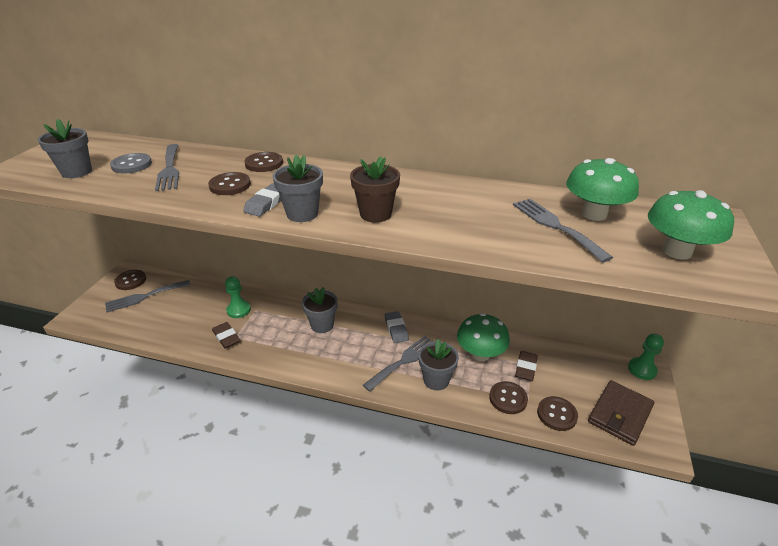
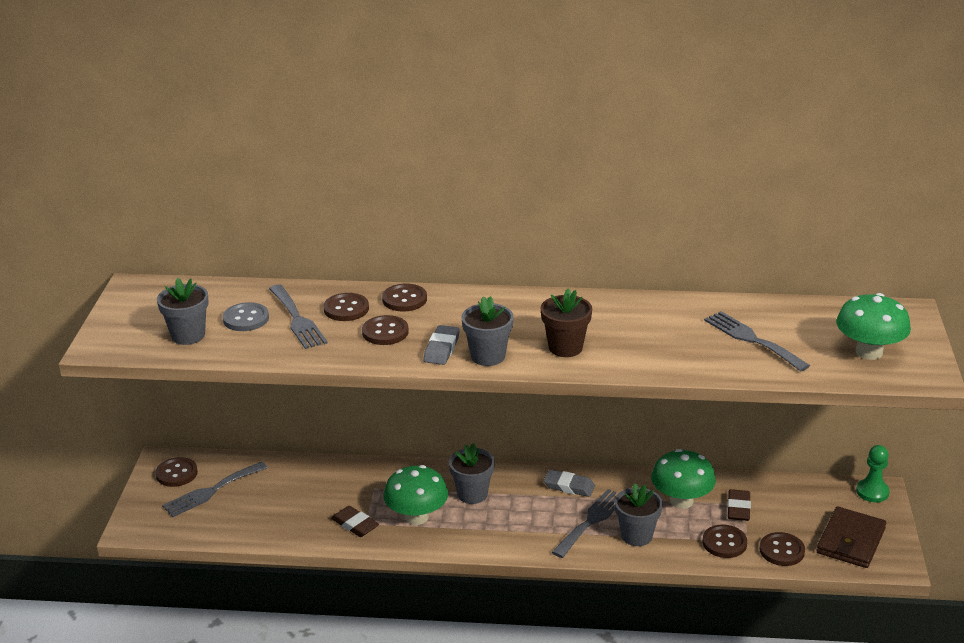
camera: 10 degrees left, 5 degrees down
green pawn [225,276,251,318] -> none
grey eraser [384,311,409,343] -> grey eraser turned 45 degrees counterclockwise [543,470,595,497]
green mushroom [566,158,639,221] -> green mushroom moved to [383,465,448,525]
none -> brown button [324,293,369,321]

